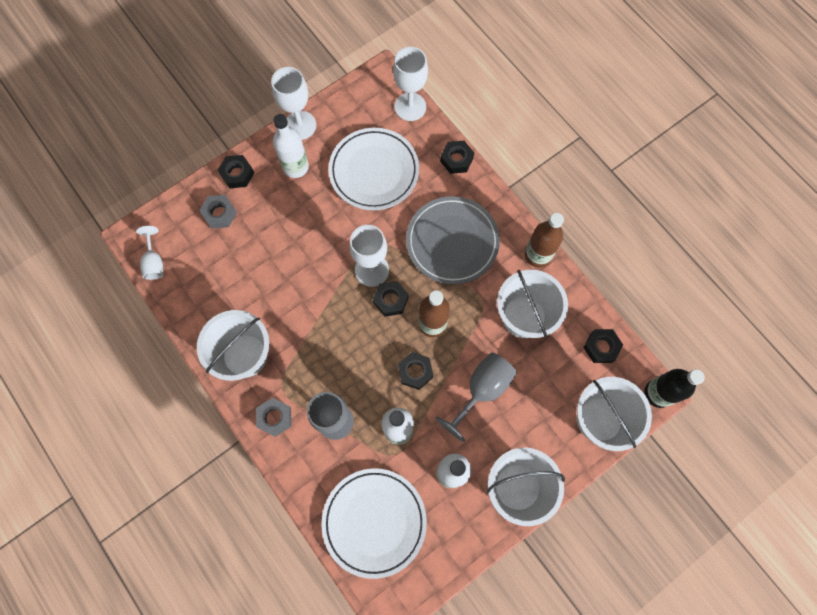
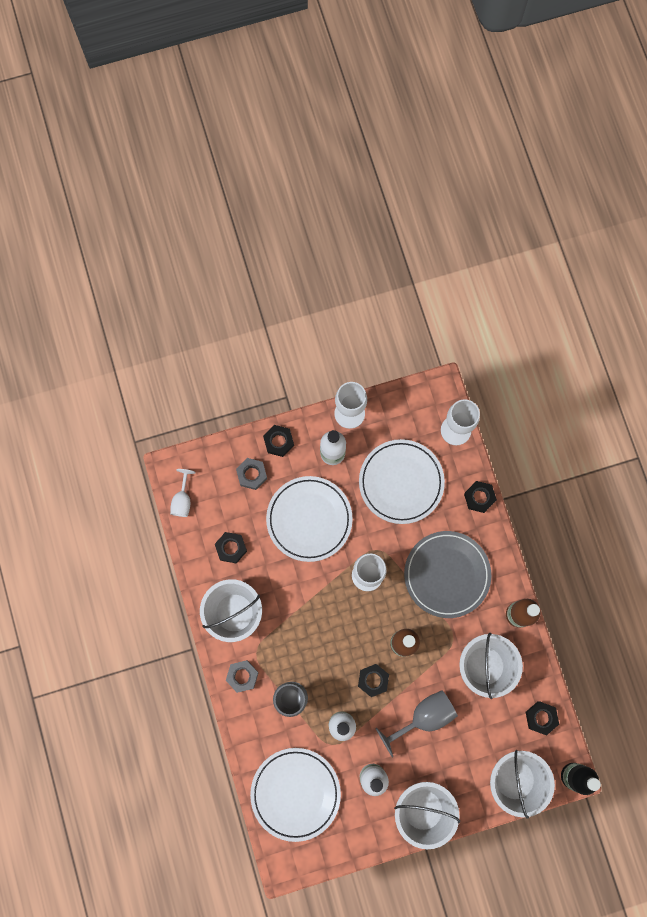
camera: 20 degrees right, 5 degrees up
black nut [373,281,409,317] -> black nut moved to [215,532,247,564]
none -> white plate [266,476,353,562]

